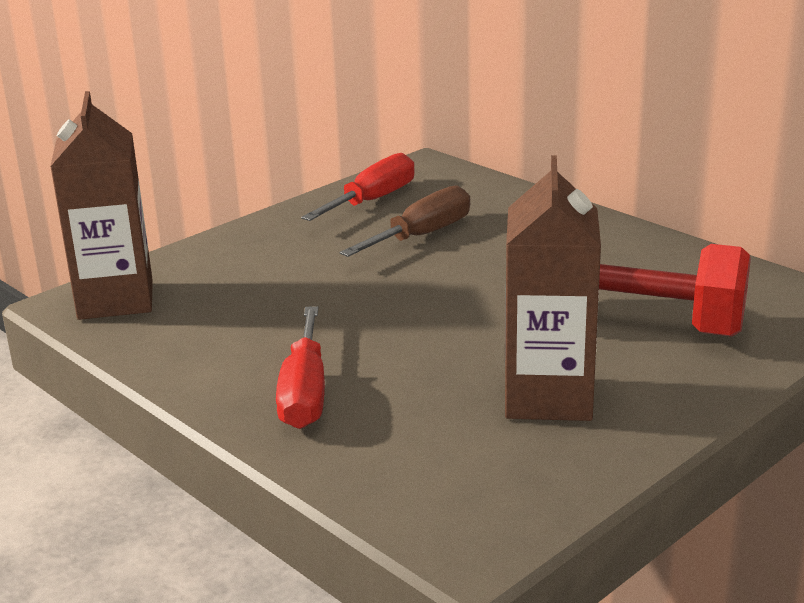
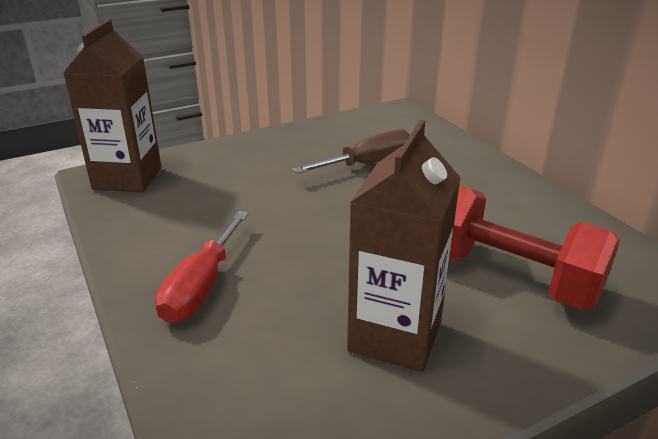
camera: 15 degrees right, 5 degrees up
red screwdriver [301,153,415,221] -> none

